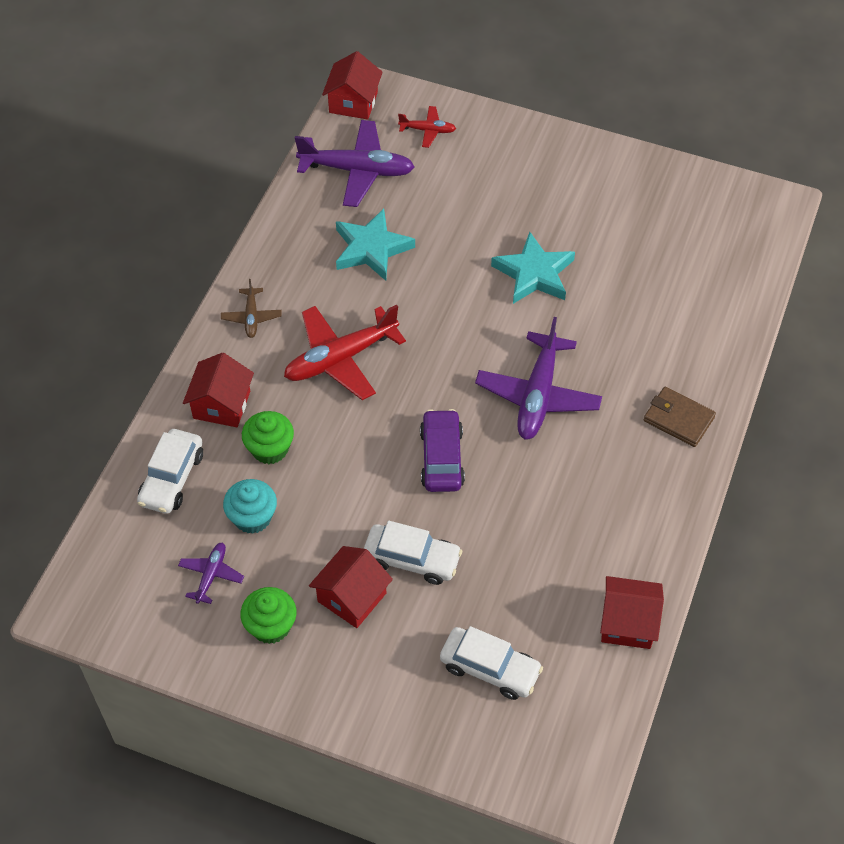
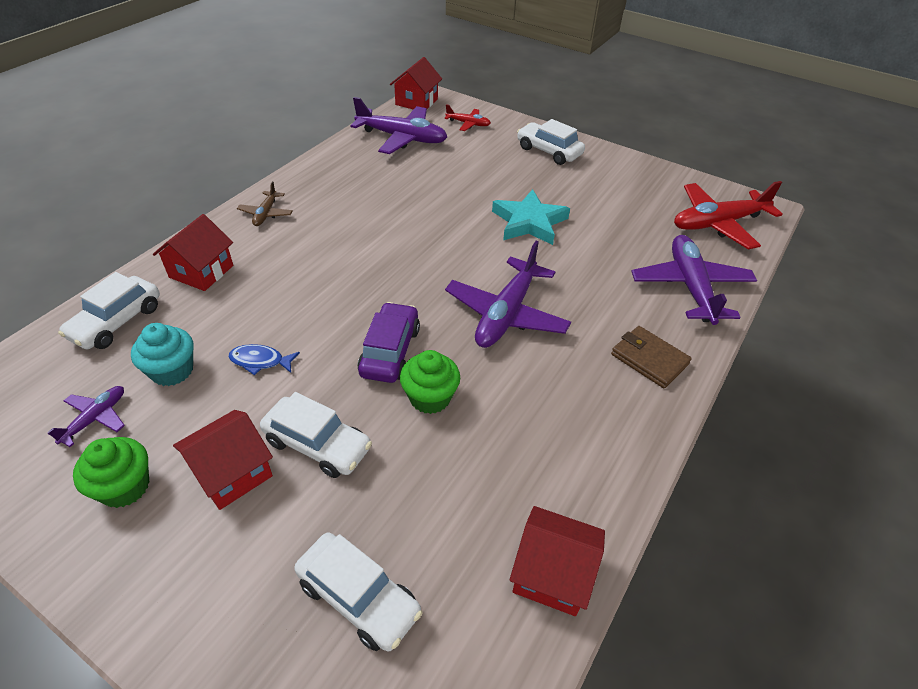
camera: 10 degrees right, 10 degrees down
green cupcake [242,411,294,464] -> green cupcake moved to [400,350,460,414]
red plane [284,305,406,400] -> red plane moved to [674,181,783,250]
turquoise star [336,209,415,281] -> none
none -> blue fish [228,344,300,375]
none -> white car [517,119,585,165]
none -> purple plane [631,235,757,325]

